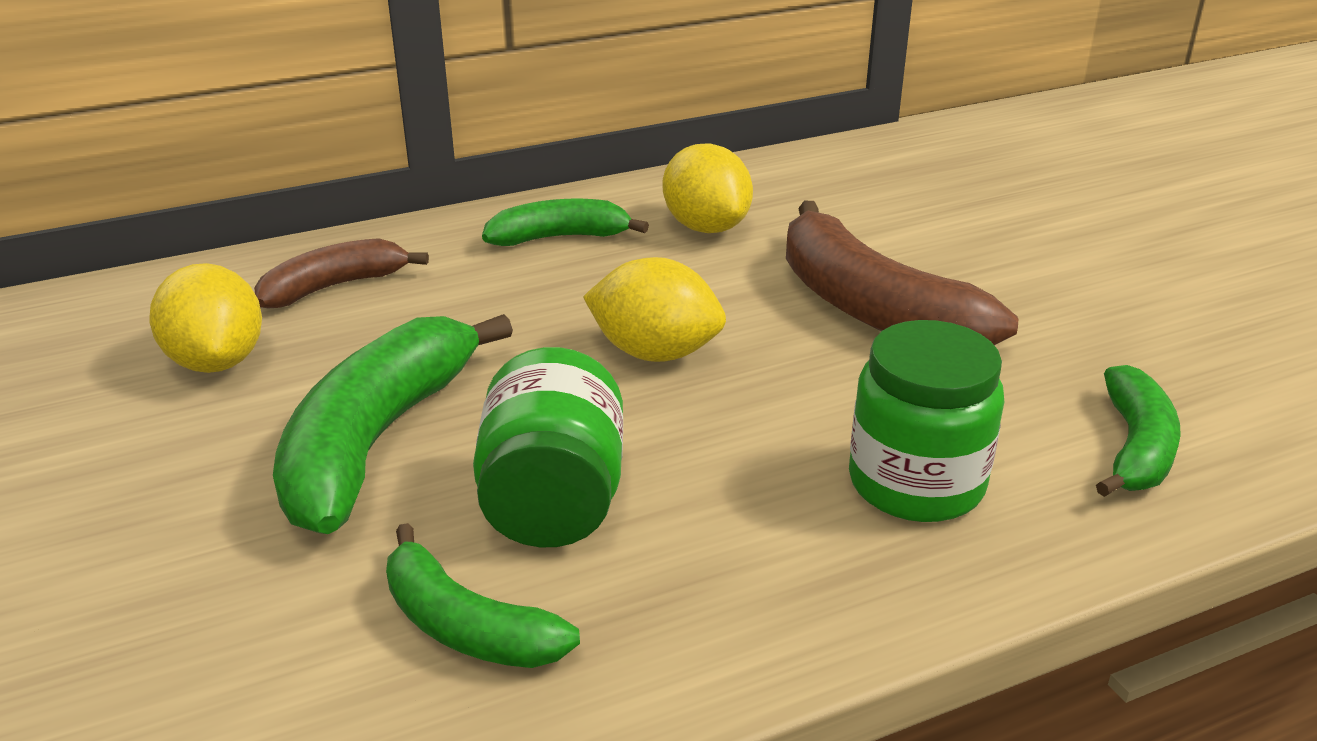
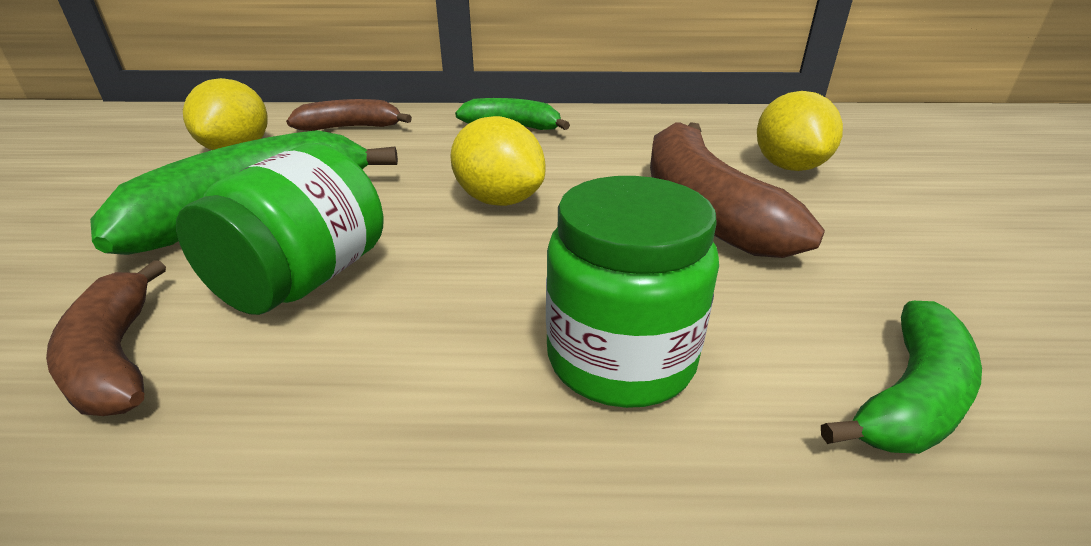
camera: 25 degrees right, 0 degrees up
green banana [386,523,580,668] -> brown banana [46,260,166,416]
yellow lemon [663,144,753,233] -> yellow lemon moved to [757,91,843,171]

